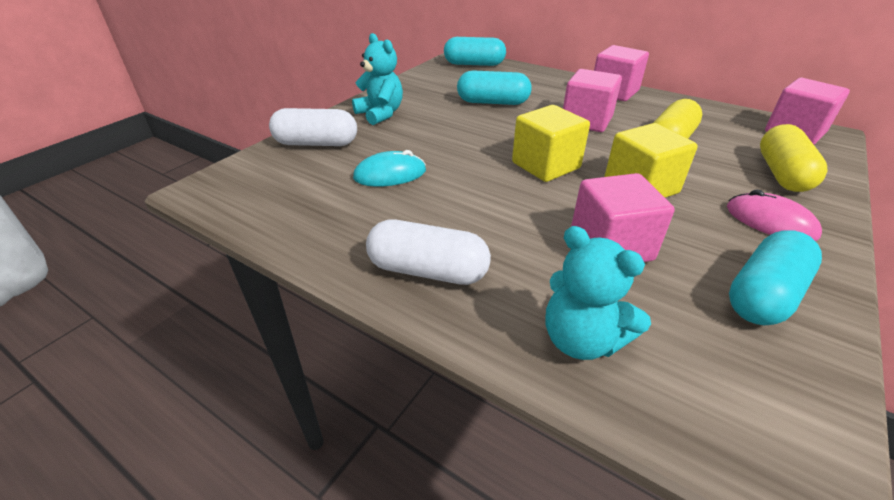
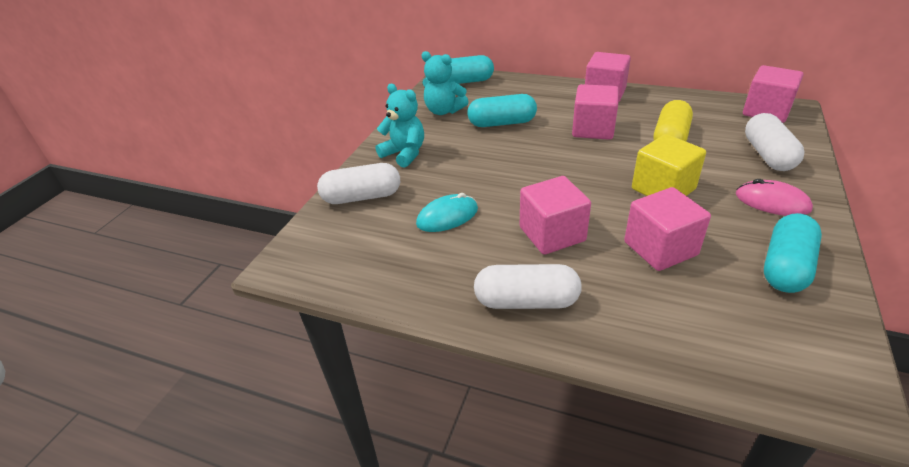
camera: 10 degrees left, 0 degrees up
yellow cube [512,105,590,182] -> none
turquoise teddy bear [546,226,651,360] -> turquoise teddy bear moved to [422,51,469,115]
yellow capsule [760,124,827,192] -> white capsule [745,113,804,171]
none -> pink cube [520,176,591,255]

